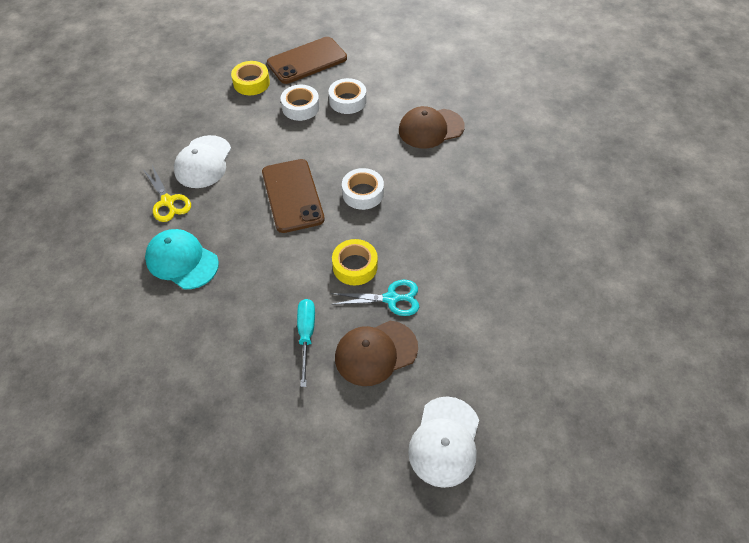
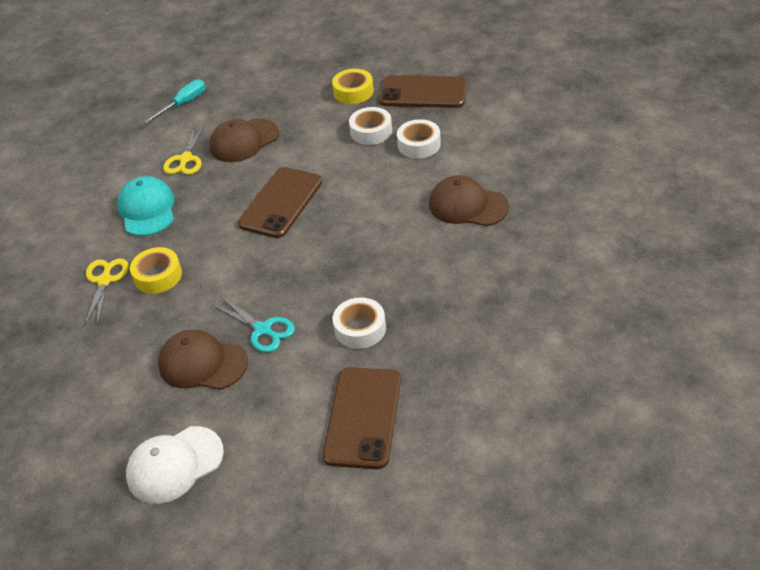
camera: 45 degrees right, 10 degrees down
white cap [174,135,231,188] -> brown cap [209,118,279,162]
turquoise screwdriver [297,299,315,387] -> turquoise screwdriver moved to [144,79,205,124]
yellow tape [332,239,378,285] -> yellow tape moved to [130,247,182,294]
white tape [342,168,384,210] -> white tape moved to [333,297,386,349]
none -> yellow scissors [84,258,129,327]
none -> brown phone [322,367,401,469]

